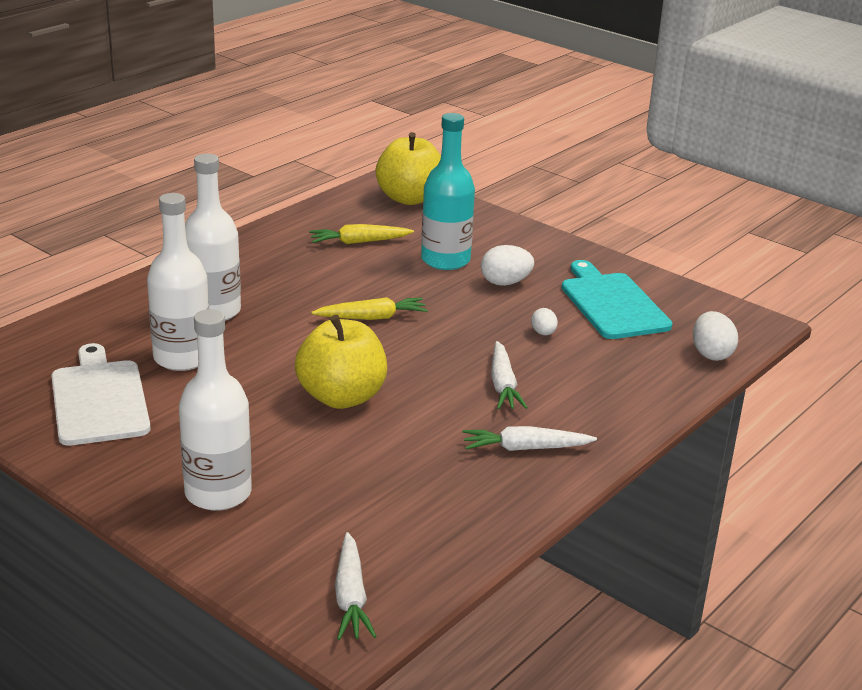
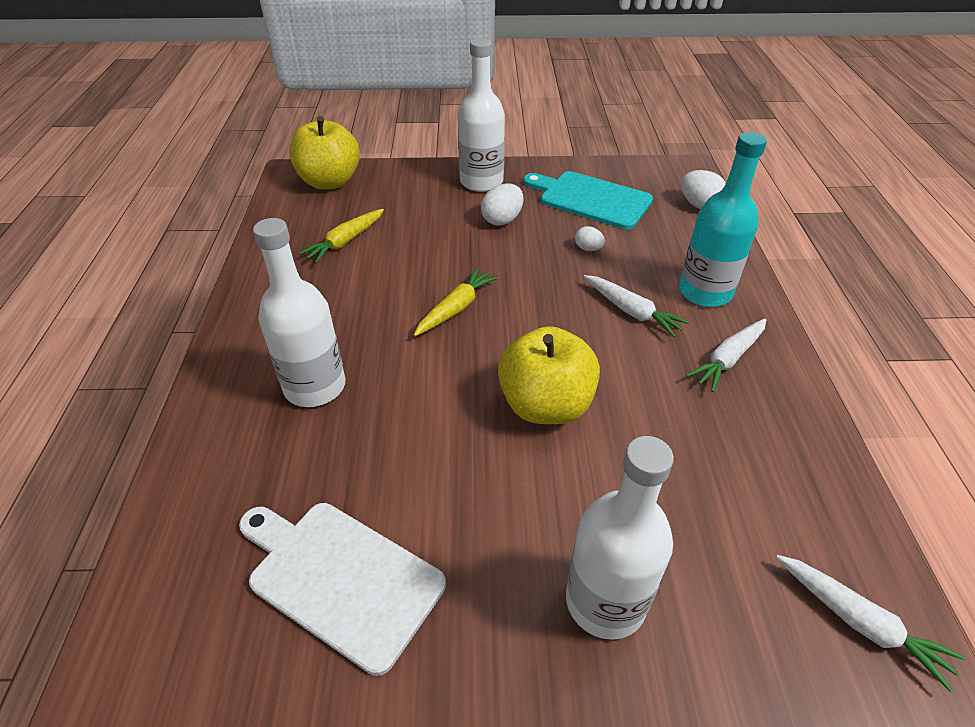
camera: 40 degrees left, 15 degrees up
white bottle [147,193,209,371] -> white bottle moved to [458,38,505,192]
turquoise bottle [421,113,475,270] -> turquoise bottle moved to [679,132,767,307]

